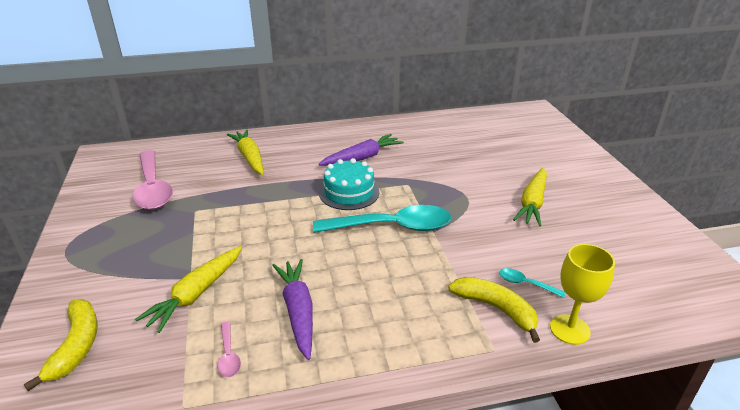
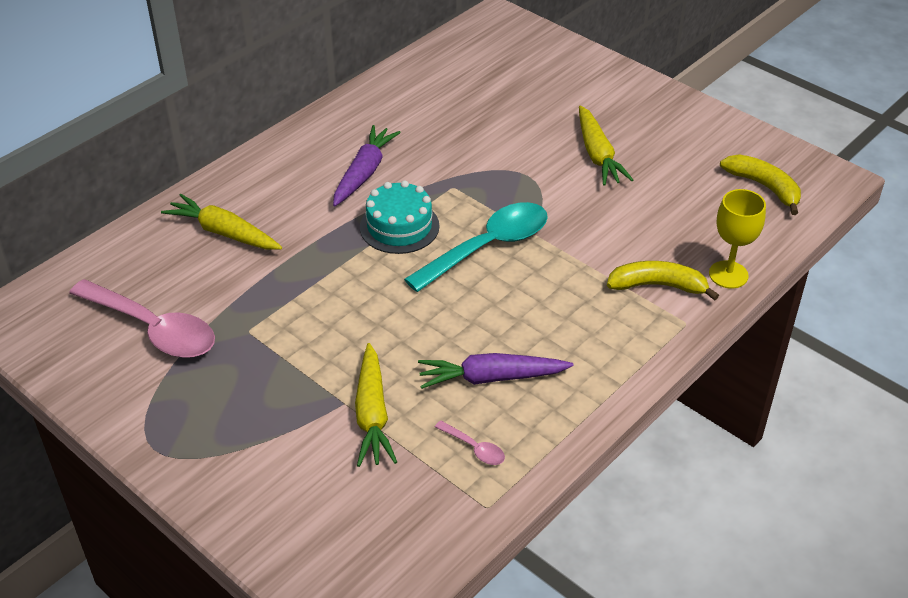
camera: 35 degrees left, 10 degrees up
yellow banana [24,299,98,391] -> yellow banana moved to [720,154,801,215]
purple carrot [272,259,313,360] -> purple carrot turned 45 degrees counterclockwise [418,353,574,389]
turquoise spoon [499,268,565,298] -> none

